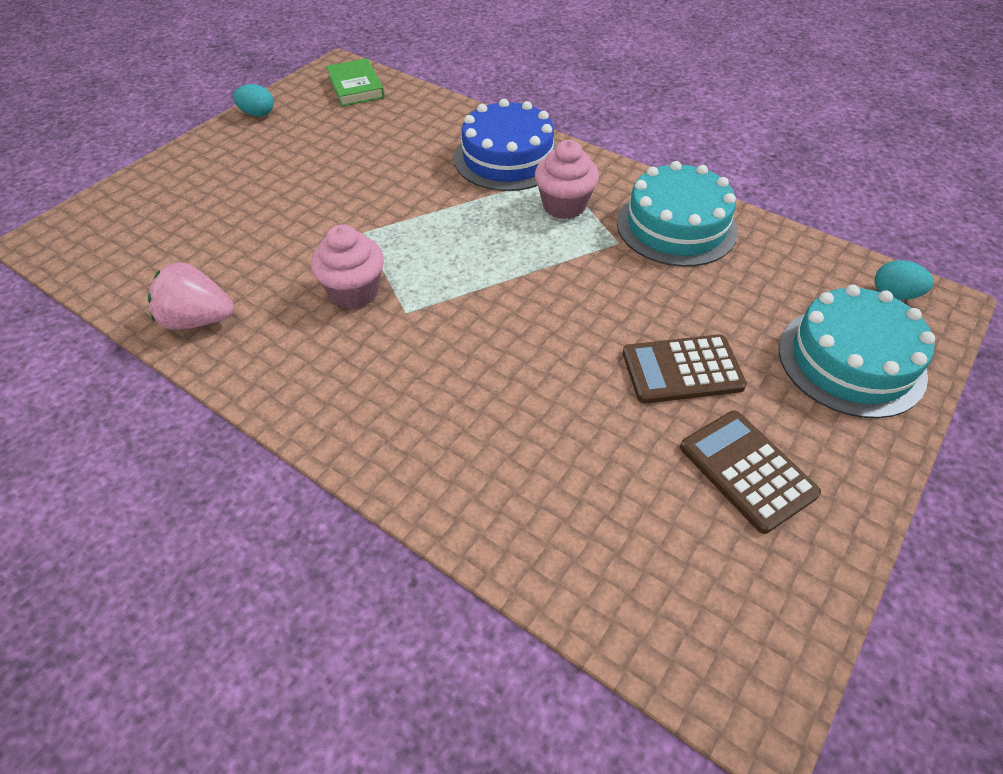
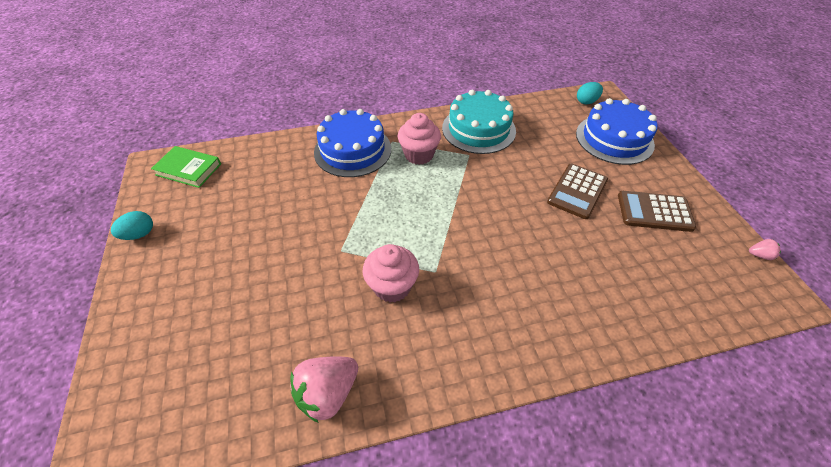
camera: 50 degrees left, 0 degrees up
turquoise cake [779,285,935,418] -> blue cake [576,98,657,165]
none -> pink strawberry [749,239,781,260]

